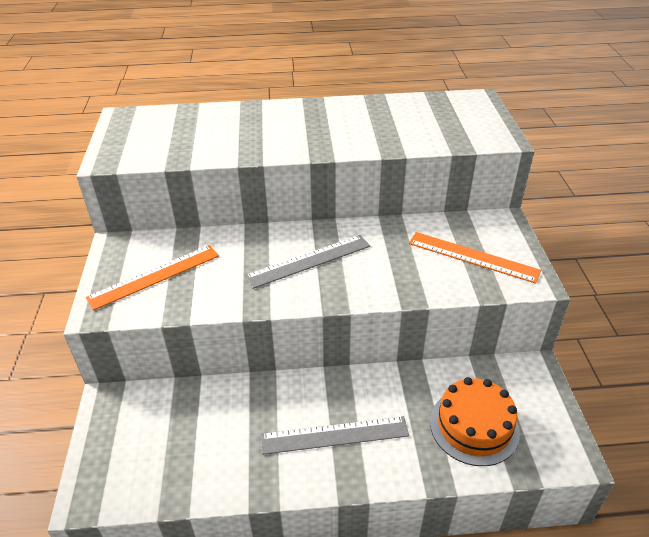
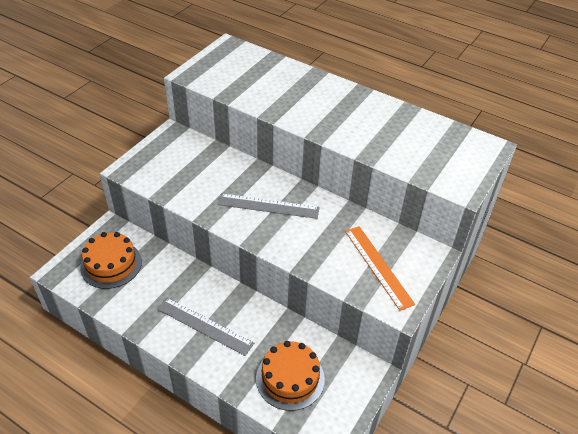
camera: 35 degrees right, 5 degrees up
orange ruler [86,245,219,311] -> none
none -> orange cake [80,232,142,289]

